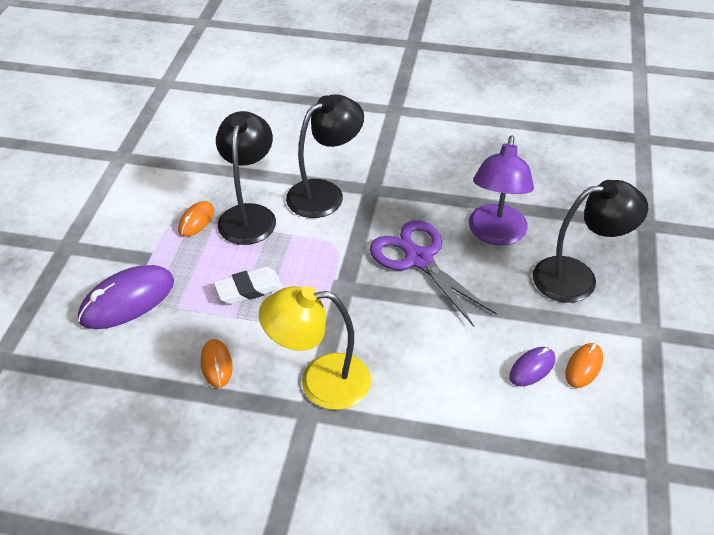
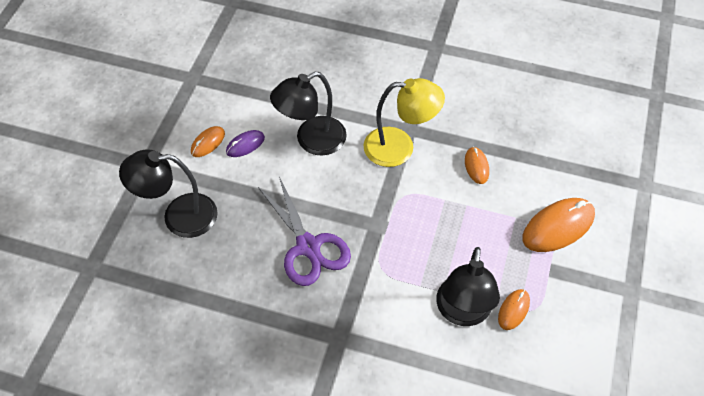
camera: 175 degrees left, 10 degrees up
purple mouse [78,265,174,329] -> orange mouse [522,198,595,252]
white eraser [214,266,283,304] -> none
black lamp [286,94,364,218] -> black lamp moved to [270,72,347,156]
purple lamp [469,136,534,245] -> none

